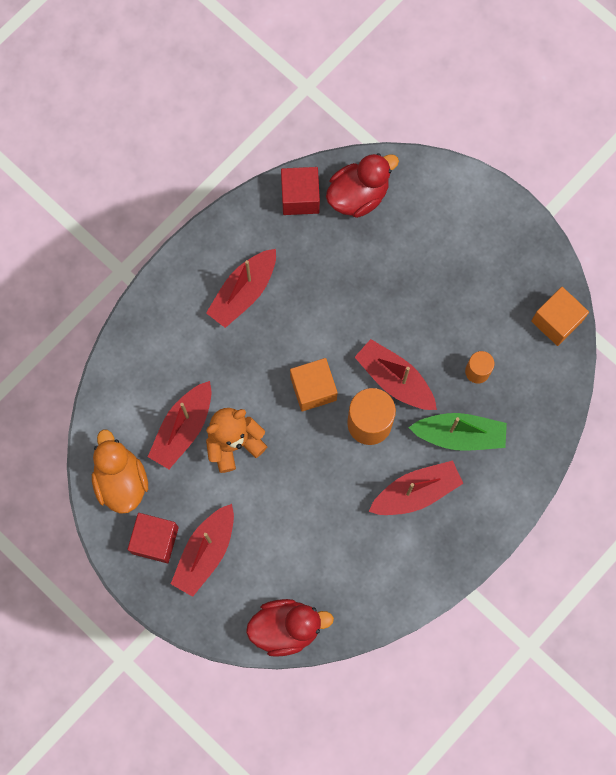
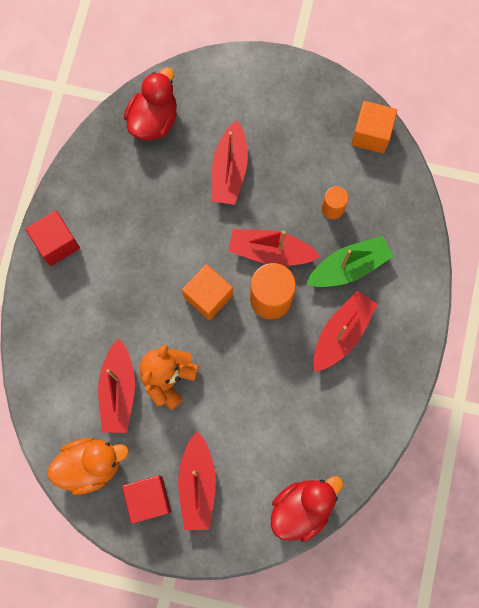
camera: 30 degrees left, 0 degrees up
orange duck [92,430,148,514] -> orange duck turned 120 degrees clockwise [48,438,129,495]
red boat [206,249,276,328] -> red boat moved to [212,120,248,205]
red cube [281,167,320,215] -> red cube moved to [25,210,80,266]

